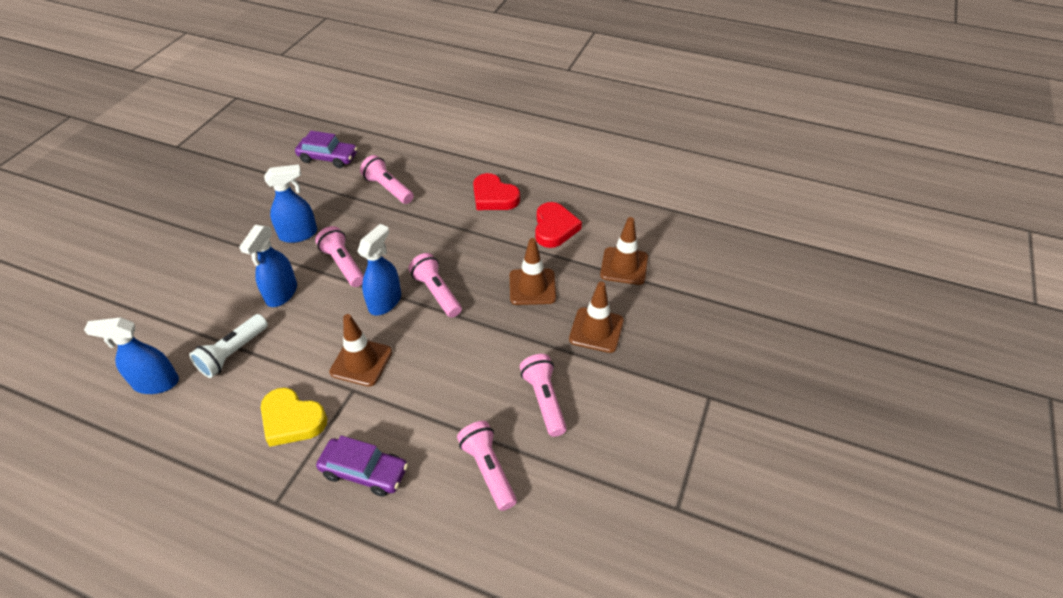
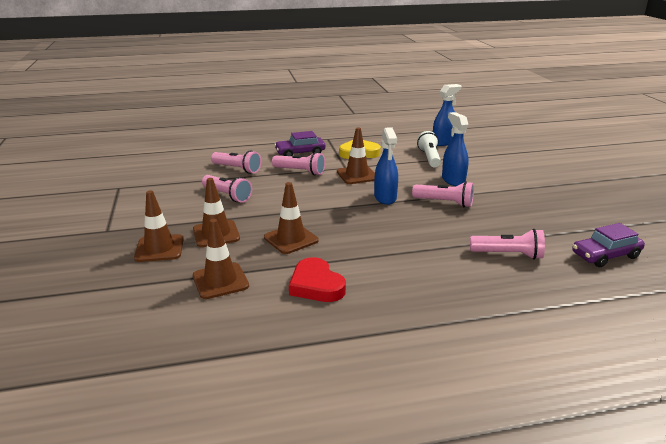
camera: 145 degrees right, 20 degrees down
blue spray bottle [264,164,317,243] -> none
pink flashlight [409,253,462,318] -> pink flashlight moved to [272,152,325,176]
red heart [473,173,520,210] -> none
none -> brown traffic cone [134,190,184,262]

